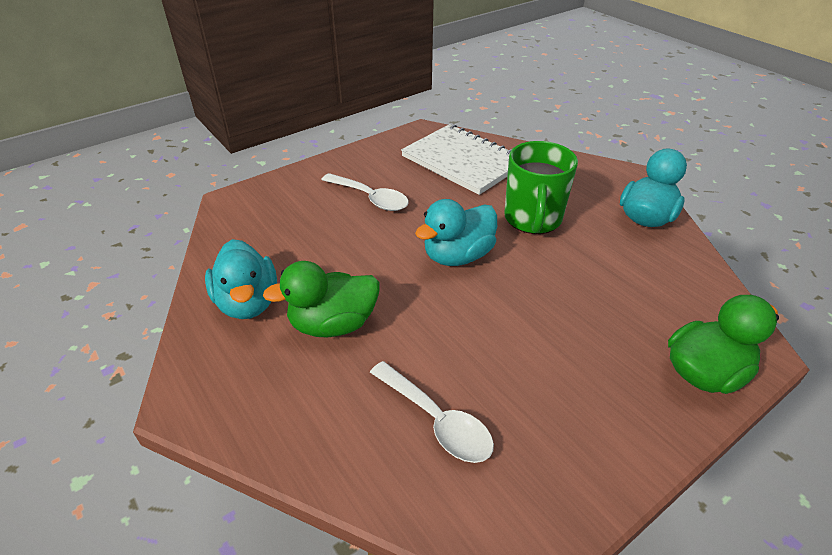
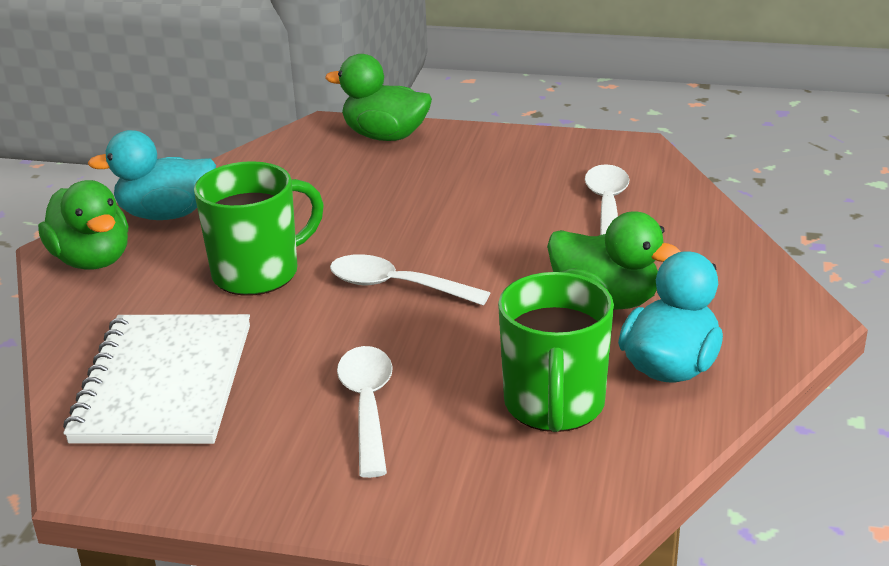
camera: 130 degrees left, 10 degrees down
turquoise duck [415,199,497,266] -> white spoon [330,254,490,305]
none -> green duck [38,180,128,270]
none -> green mug [498,272,614,432]

